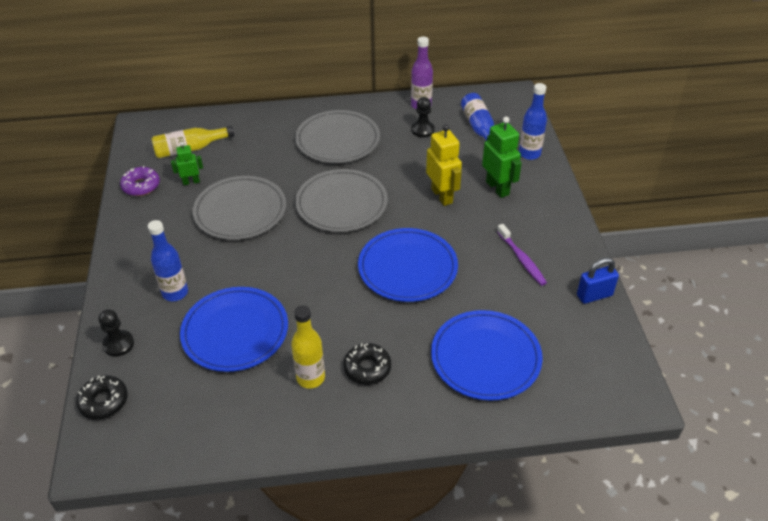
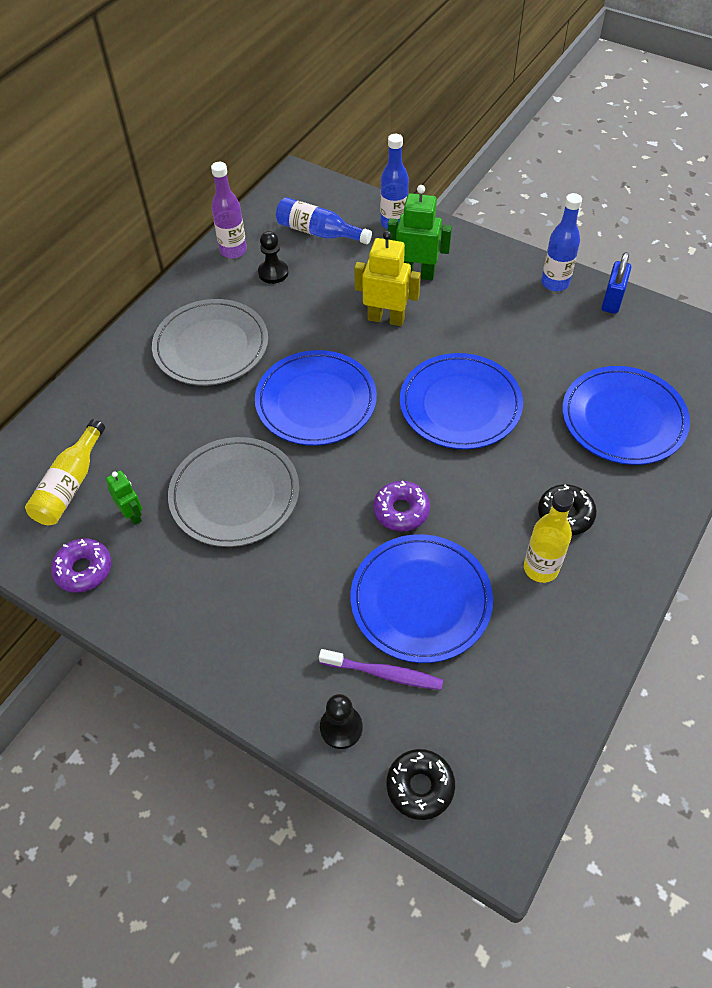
camera: 50 degrees left, 10 degrees up
blue bottle [148,220,188,301] -> blue bottle moved to [541,193,582,291]
green robot [171,142,203,185] -> green robot turned 120 degrees clockwise [106,471,142,525]
grey plate [295,169,388,232] -> blue plate [255,350,377,446]
purple toothbrush [497,224,547,286] -> purple toothbrush moved to [319,649,443,690]
none -> purple donut [373,481,430,531]

